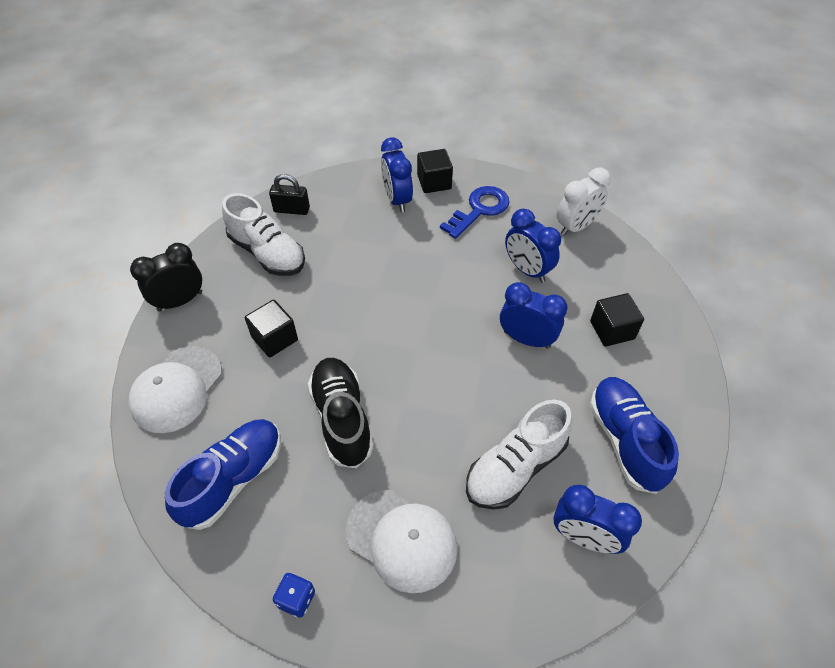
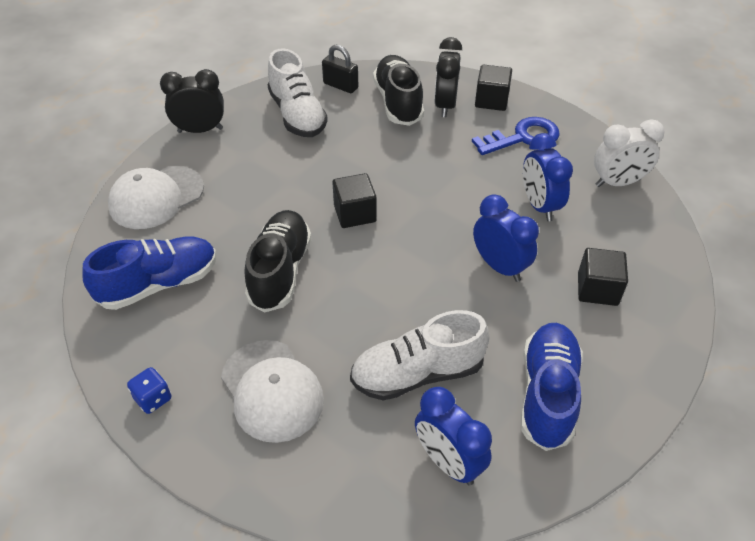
camera: 25 degrees right, 5 degrees down
black cube [245,300,298,357] -> black cube moved to [332,173,377,228]
blue clock [381,138,413,213] -> black clock [434,37,462,117]
none -> black shoe [373,55,424,126]

